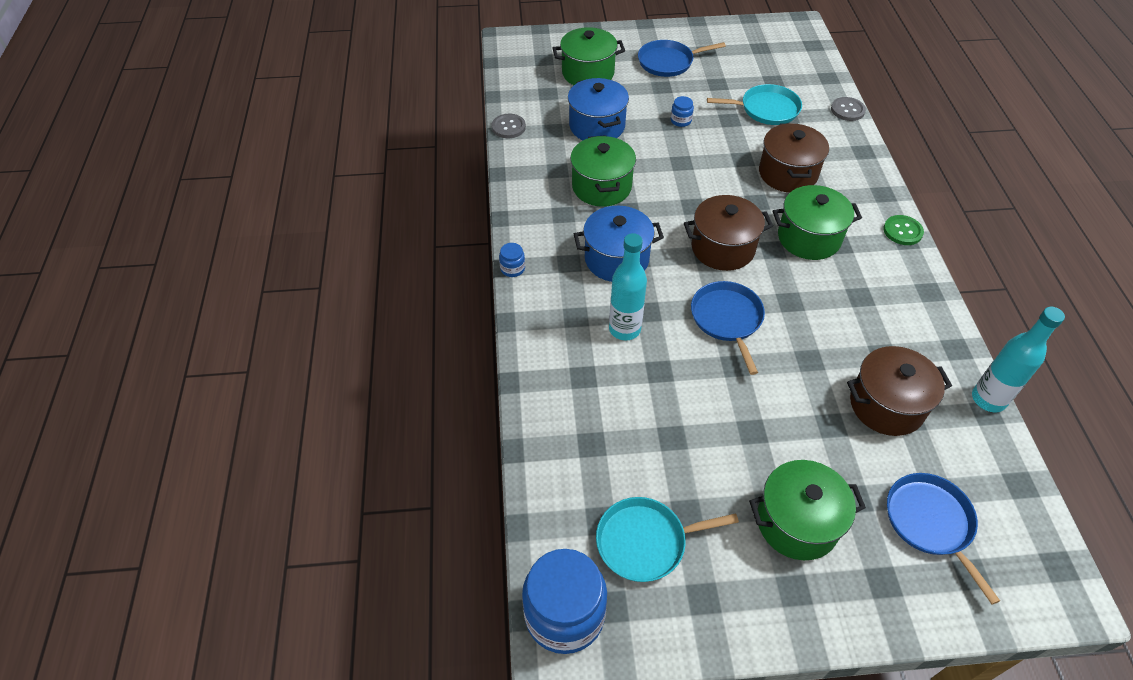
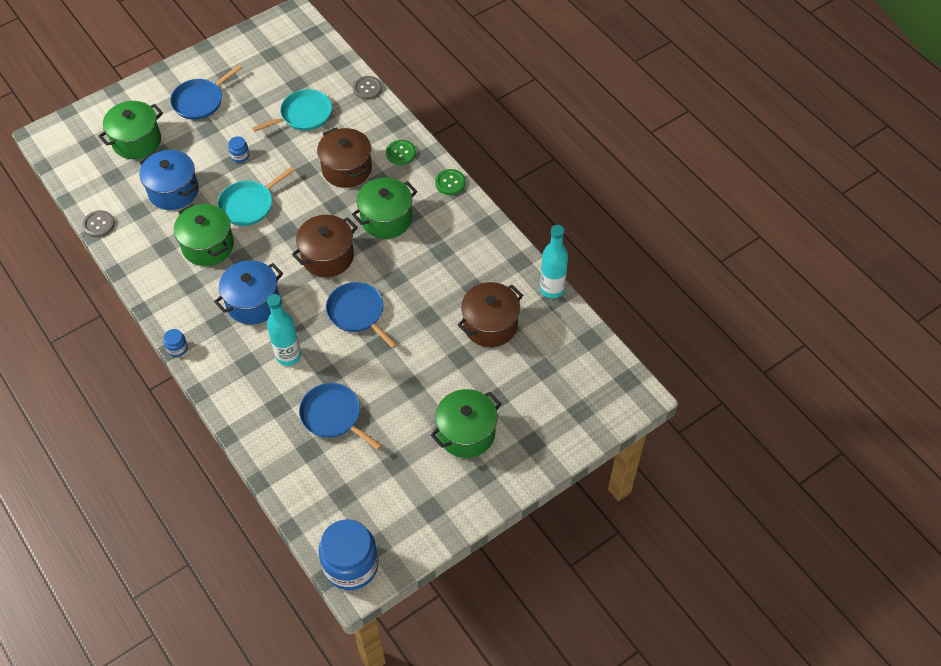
camera: 30 degrees left, 5 degrees up
turquoise pan [596,497,739,582] -> turquoise pan moved to [217,167,295,226]
blue pan [887,473,1000,605] -> blue pan moved to [299,383,382,450]
none -> green button [386,140,416,165]

